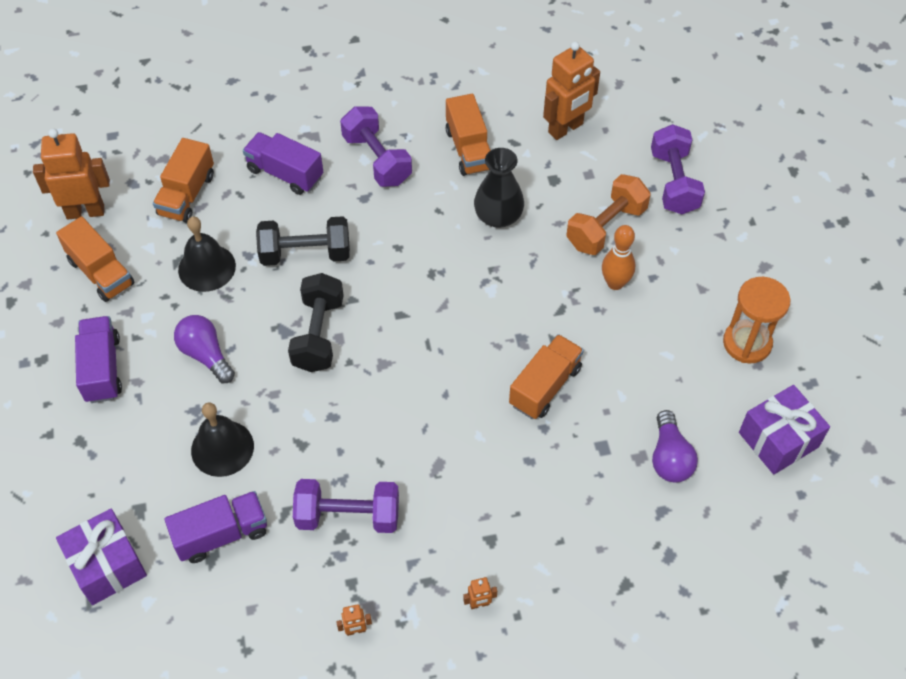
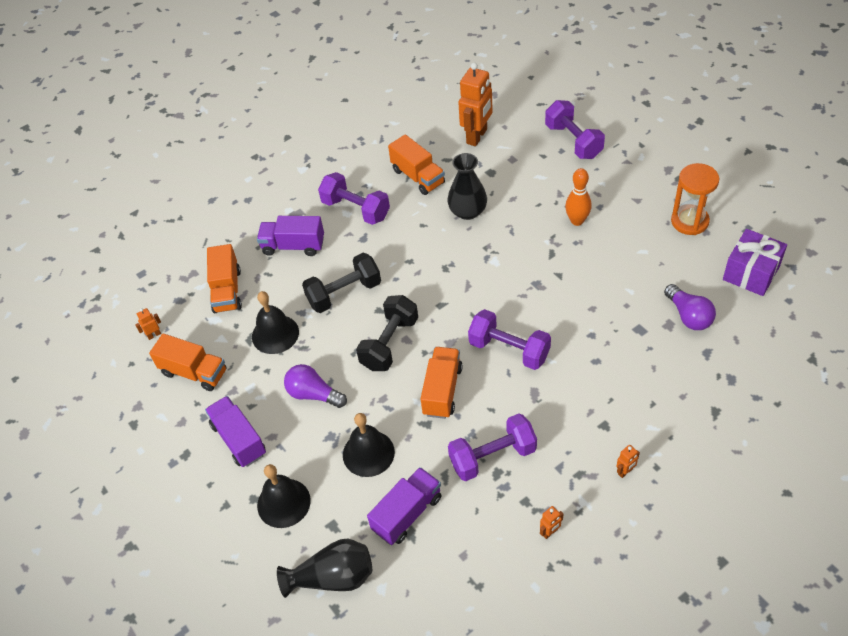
camera: 20 degrees left, 5 degrees down
orange robot [33,129,110,219] -> orange robot [135,308,161,340], size x0.42
purple gift [56,509,147,605] -> black vase [277,538,372,598]
black dumbbell [288,273,344,372] -> black dumbbell turned 45 degrees clockwise [356,295,418,371]
orange truck [509,334,584,419] -> orange truck moved to [421,347,463,419]
orange dumbbell [566,174,651,255] -> none
none -> black bell [257,464,311,528]
none -> purple dumbbell [468,309,551,370]

